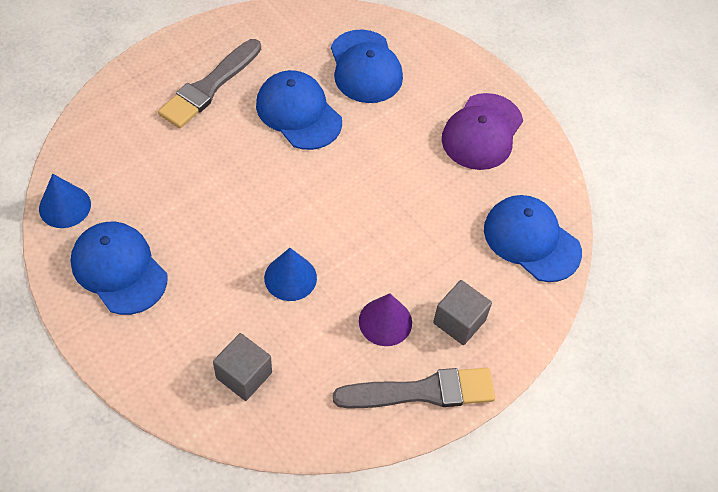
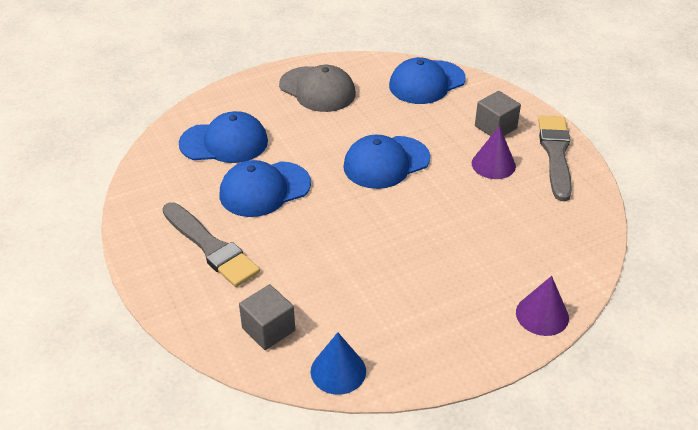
camera: 75 degrees left, 15 degrees down
blue cap [71,222,167,315] -> blue cap moved to [343,135,430,189]
grey cube [213,333,272,401] -> grey cube moved to [239,284,295,350]
blue cone [264,248,317,301] -> none
purple cap [442,93,523,170] -> grey cap [279,65,356,112]
none -> purple cone [516,276,569,336]

